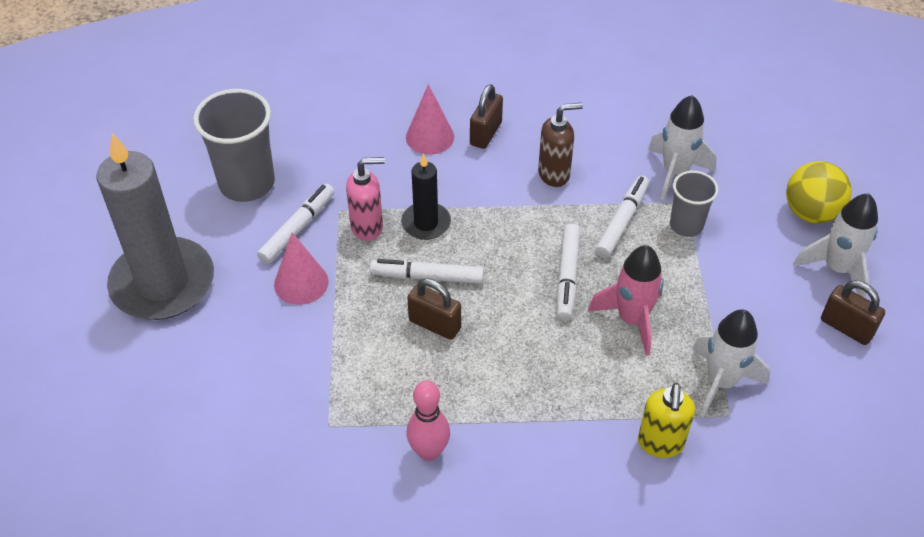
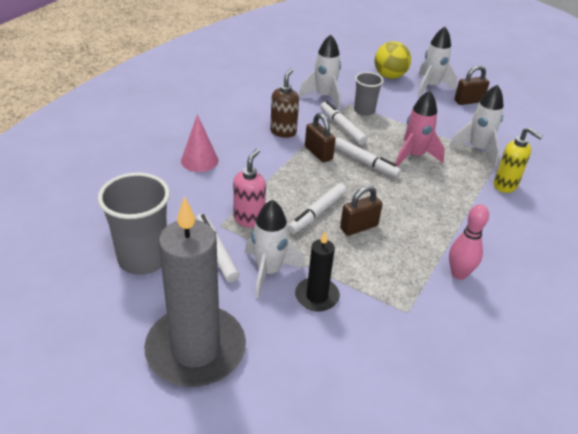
camera: 60 degrees left, 10 degrees down
pink cone [274,232,328,305] -> white rocket [245,199,305,298]
black candle [401,154,451,240] -> black candle moved to [295,232,340,312]
brown padlock [470,84,503,149] -> brown padlock moved to [305,113,336,163]

